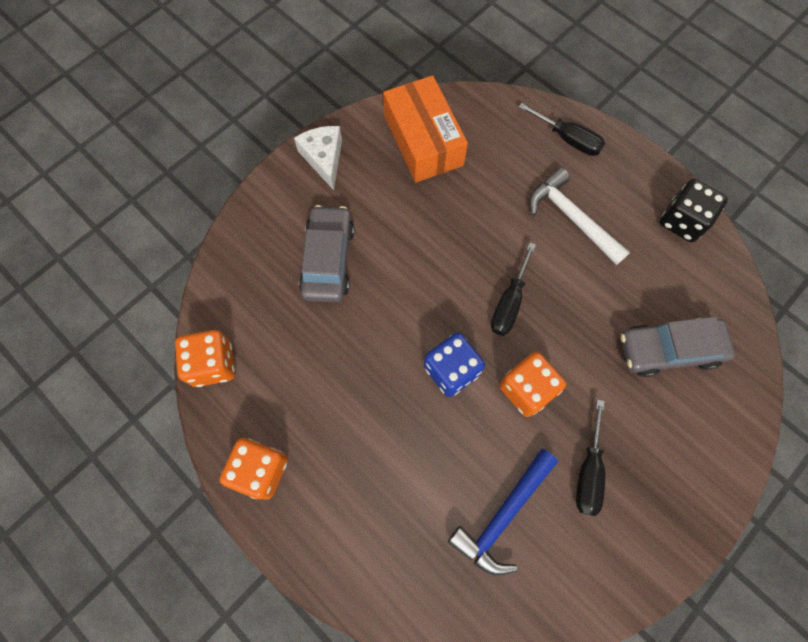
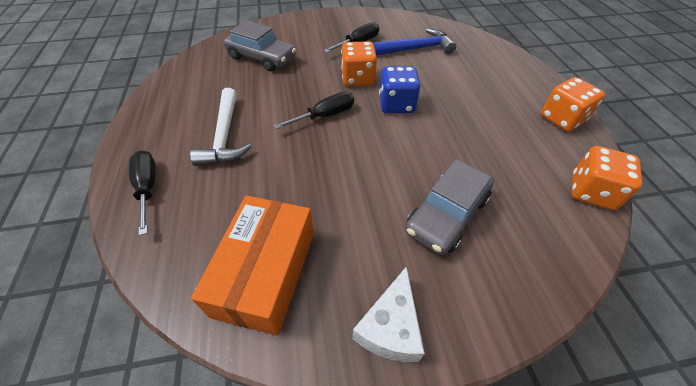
camera: 145 degrees left, 20 degrees down
black dice [660,179,728,242] -> none

